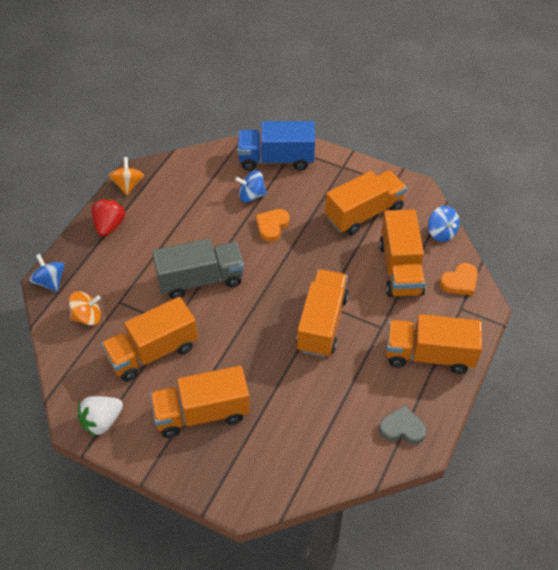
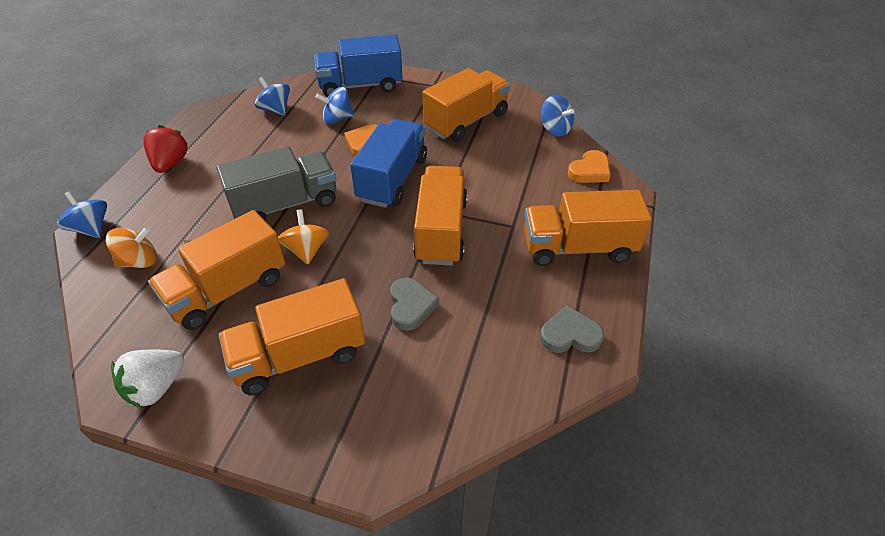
camera: 10 degrees left, 5 degrees down
orange spinning top [109,157,144,195] -> orange spinning top moved to [278,209,329,264]
orange truck [379,210,425,297] -> none
none -> blue spinning top [255,77,290,116]
none -> blue truck [350,119,427,208]
none -> grey heart [390,277,439,331]

